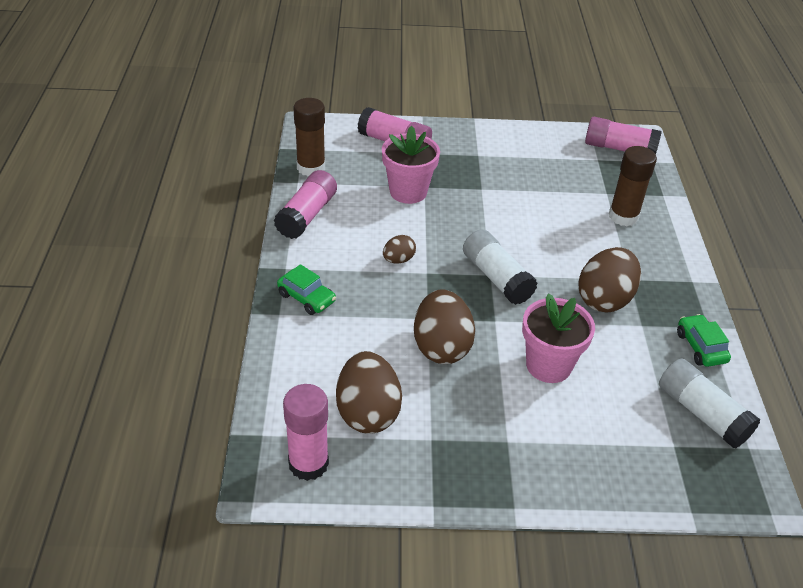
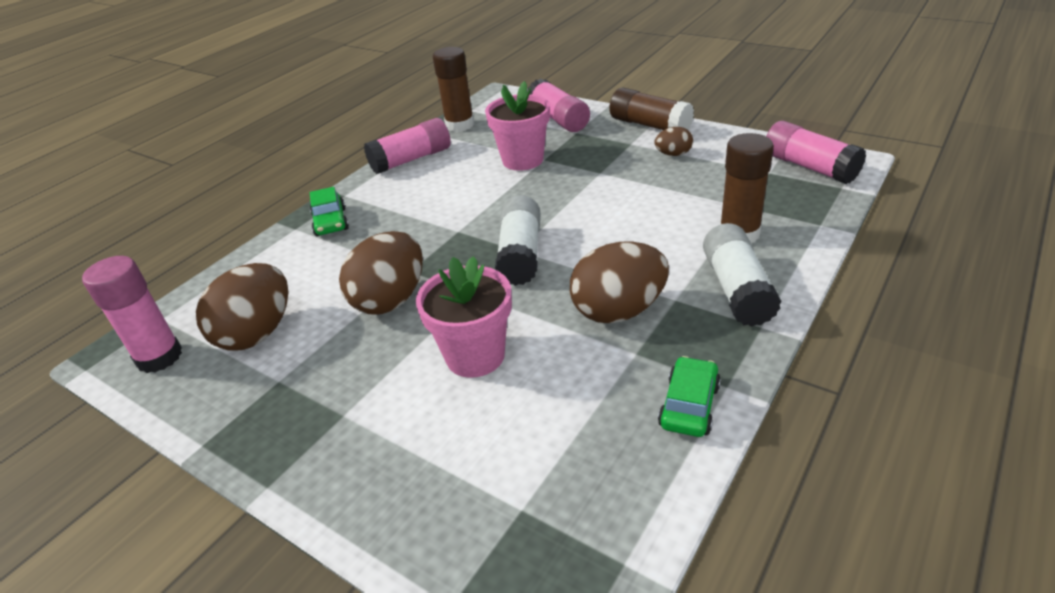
camera: 40 degrees right, 5 degrees down
brown egg [383,235,416,264] -> brown egg moved to [654,127,693,156]
white glue stick [659,359,760,448] -> white glue stick moved to [703,223,782,326]
none -> brown glue stick [609,88,694,130]

